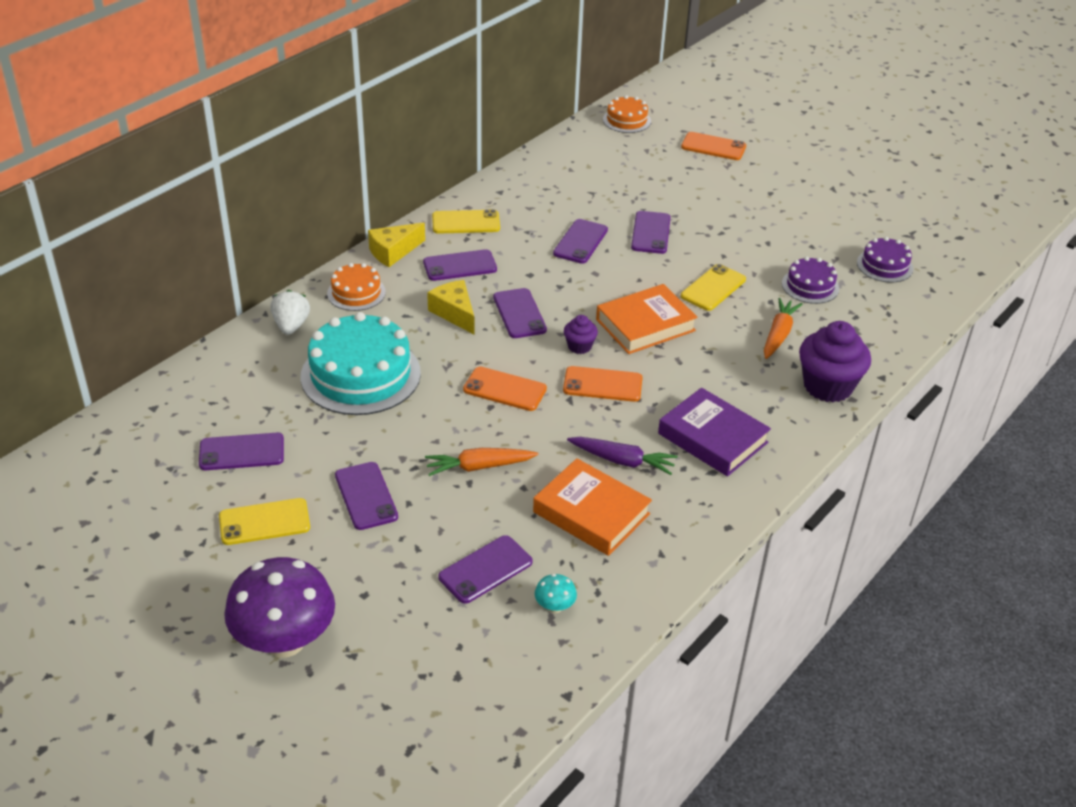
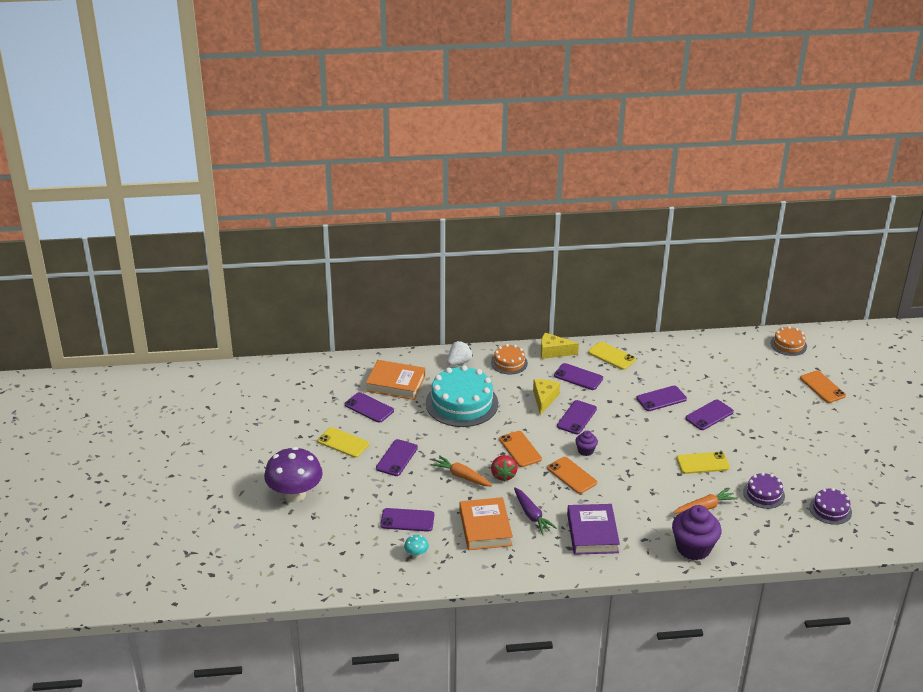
camera: 45 degrees right, 5 degrees down
orange book [596,284,698,354] -> orange book moved to [366,360,425,400]
none -> red strawberry [491,455,518,482]

